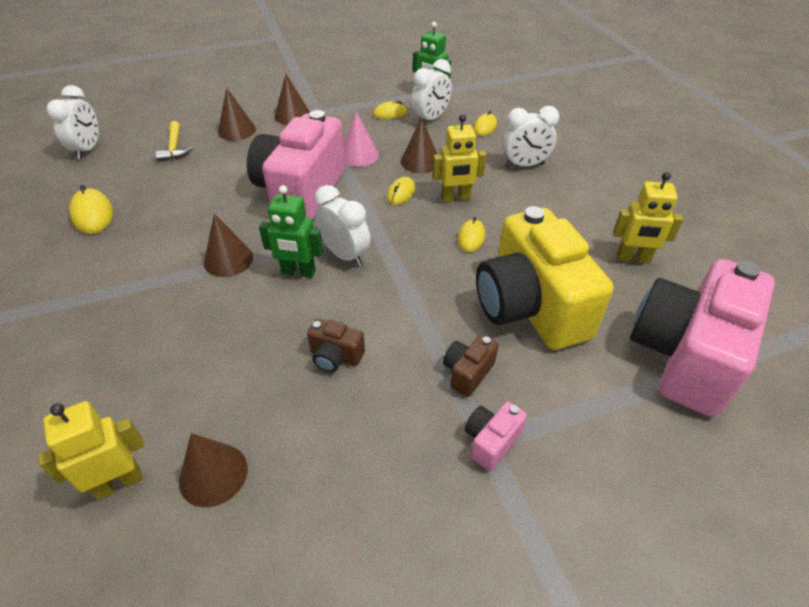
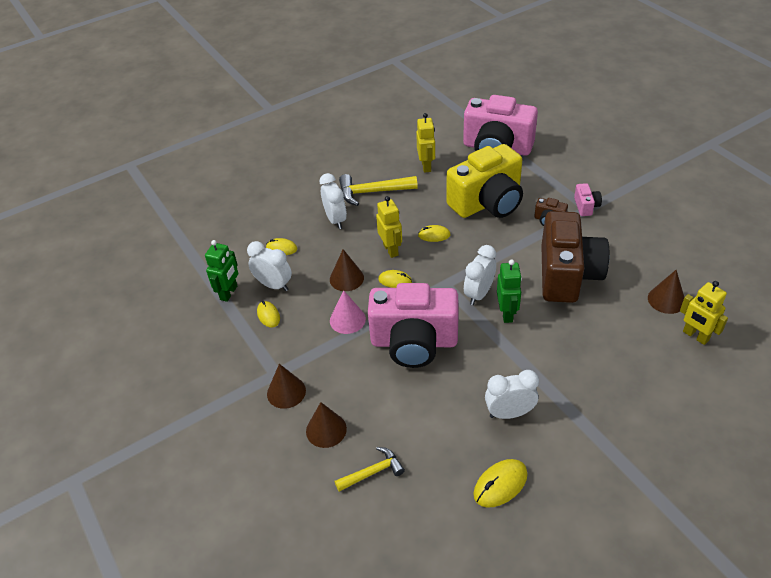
camera: 100 degrees left, 0 degrees up
white clock [47,85,99,159] -> white clock moved to [485,370,539,419]
brown cone [204,214,253,277] -> none
brown camera [307,319,365,372] -> brown camera [541,211,610,303], size x2.50
pink camera [464,401,527,471] -> pink camera turned 120 degrees counterclockwise [574,183,602,216]
none -> yellow hammer [339,174,418,206]

